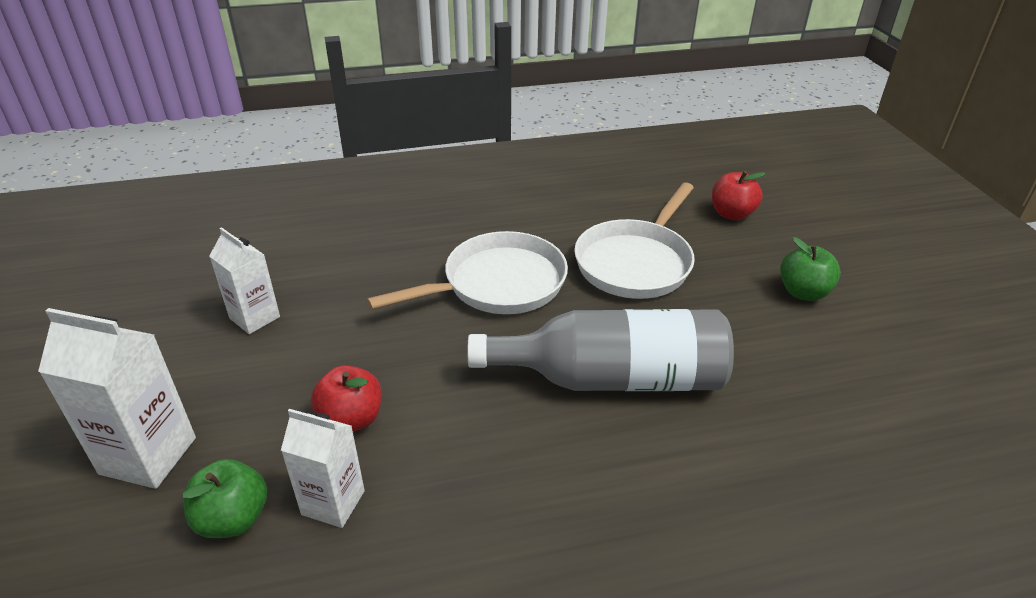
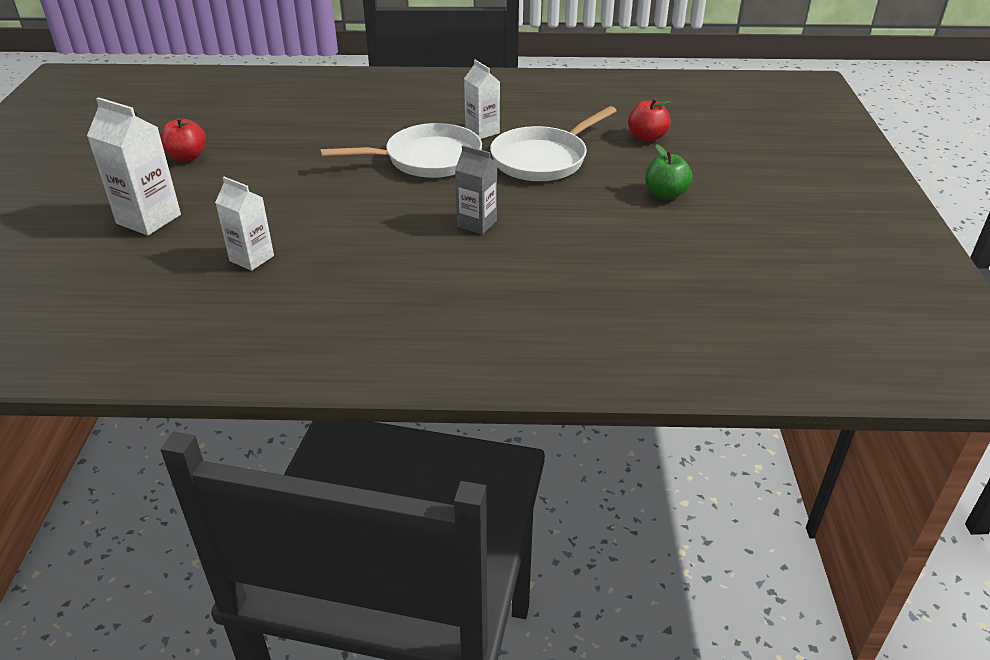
camera: 15 degrees right, 0 degrees up
green apple [183,459,267,538] -> none
white carton [209,227,280,334] -> white carton moved to [464,60,500,139]
red apple [311,365,381,432] -> red apple moved to [160,117,206,162]
grey bottle [468,309,734,391] -> grey carton [455,145,497,235]

